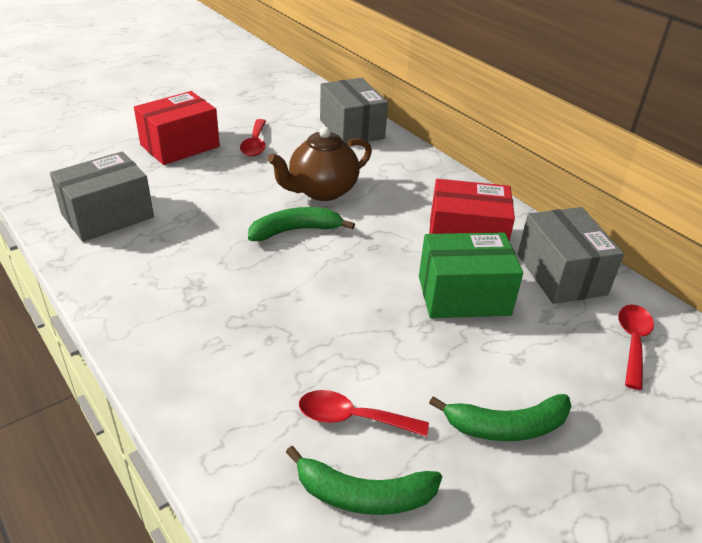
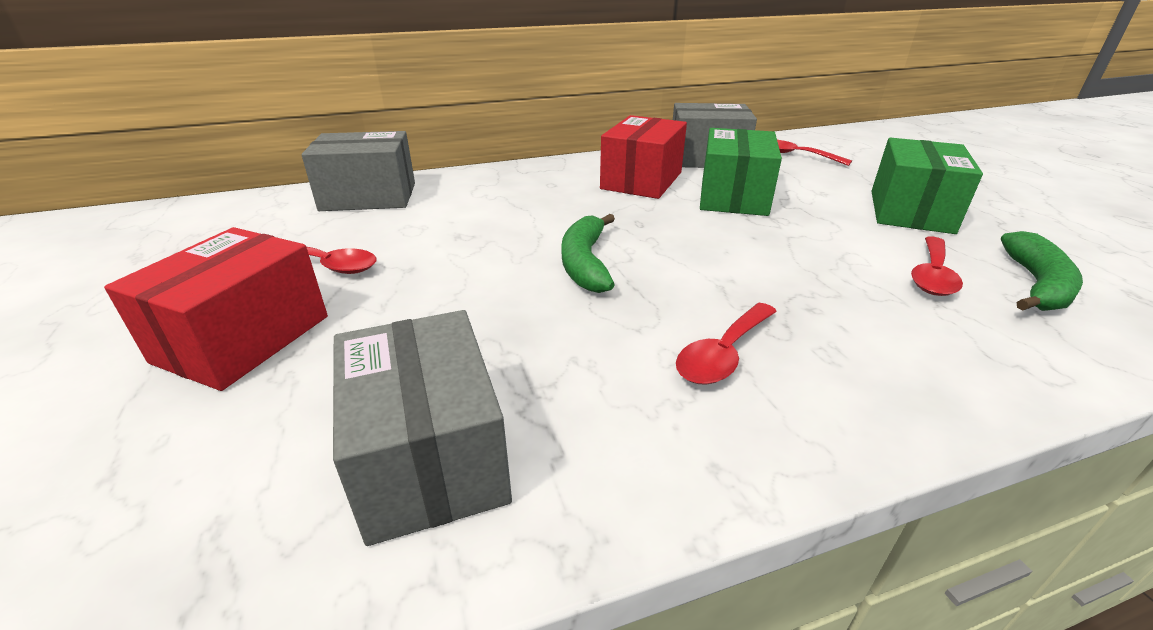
camera: 70 degrees left, 5 degrees down
red box [134,91,220,165] -> red box turned 45 degrees clockwise [104,227,328,391]
brown teapot [267,127,372,201] -> none
green banana [429,394,572,441] -> green box [871,138,983,234]
none -> red spoon [676,303,777,385]

